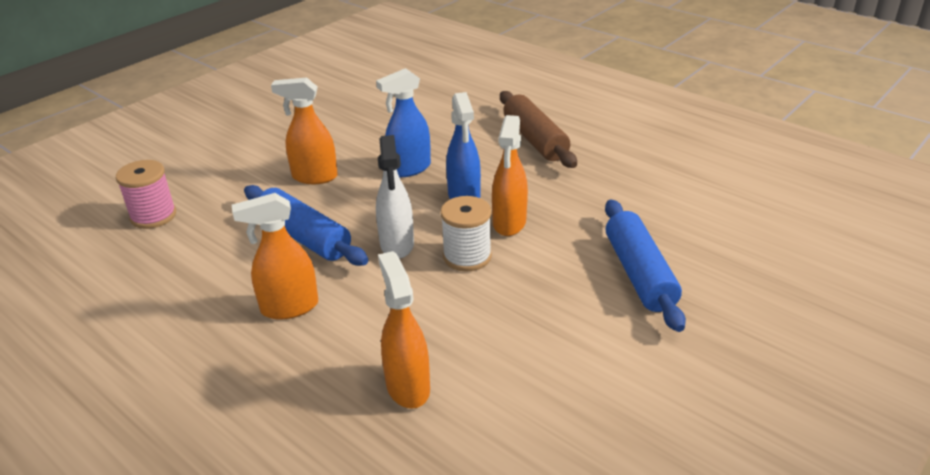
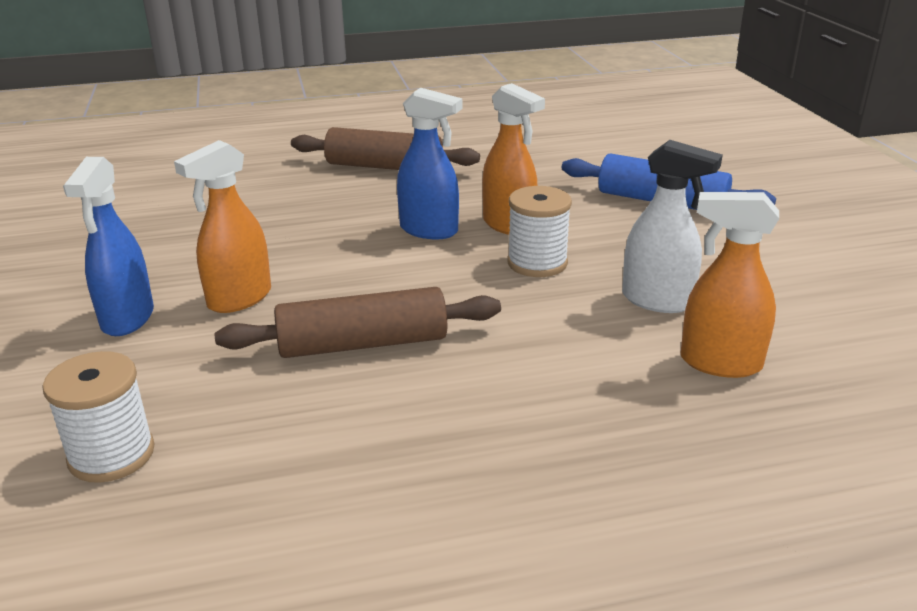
camera: 55 degrees left, 5 degrees down
pink spool [116,160,176,229] -> white spool [42,351,155,483]
orange spray bottle [232,193,318,320] -> none
blue rolling pin [244,185,368,266] -> brown rolling pin [215,287,501,358]
blue spray bottle [376,68,431,177] -> blue spray bottle moved to [63,157,154,336]
white spray bottle [376,135,414,259] -> white spray bottle moved to [622,140,723,313]

